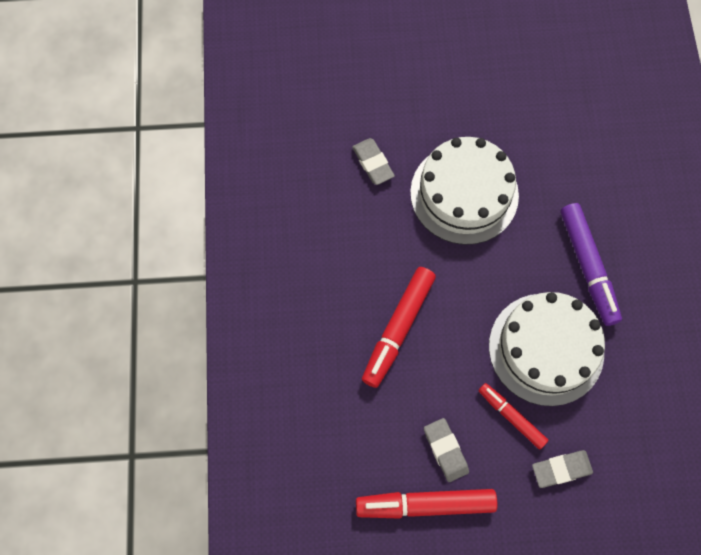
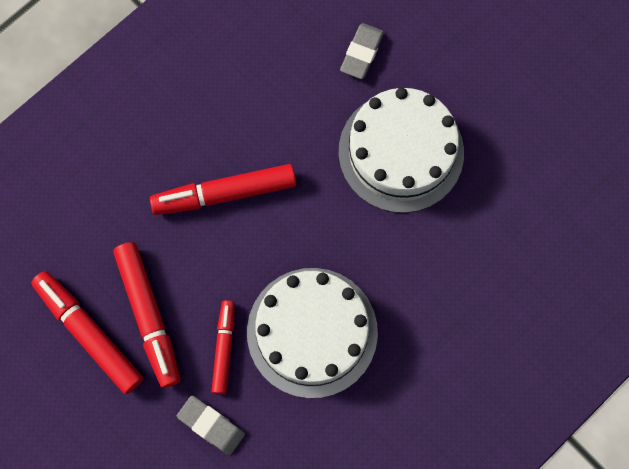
camera: 50 degrees right, 5 degrees up
grey eraser [424,418,469,482] -> red marker [113,242,180,388]
purple marker [560,203,622,326] -> none

